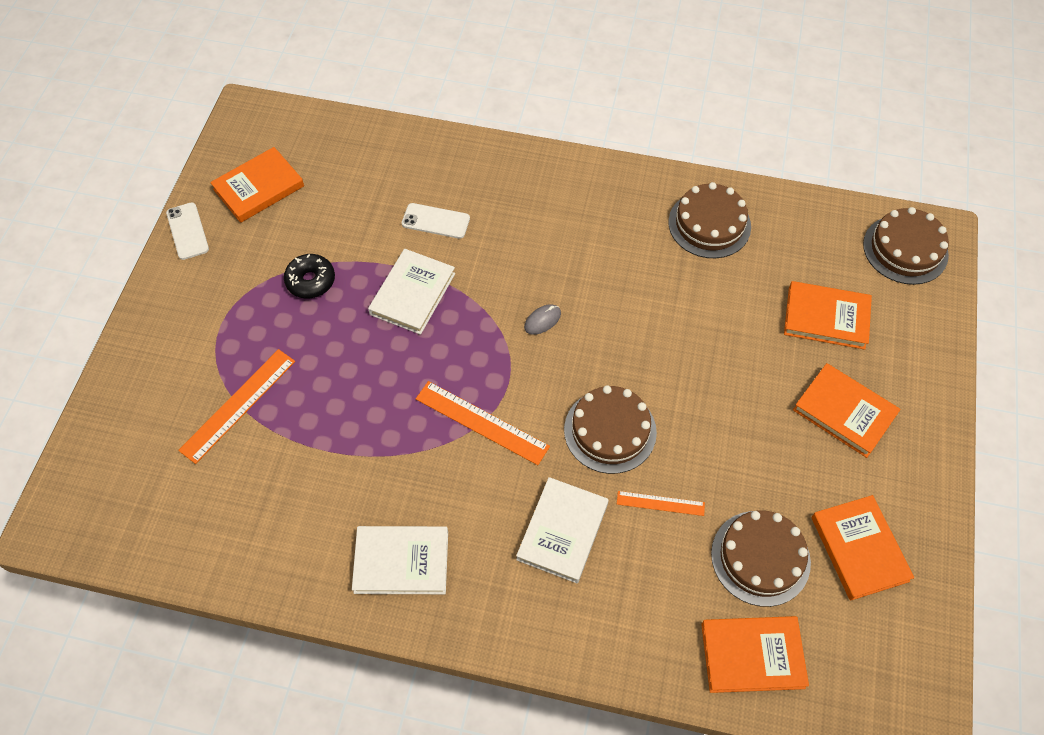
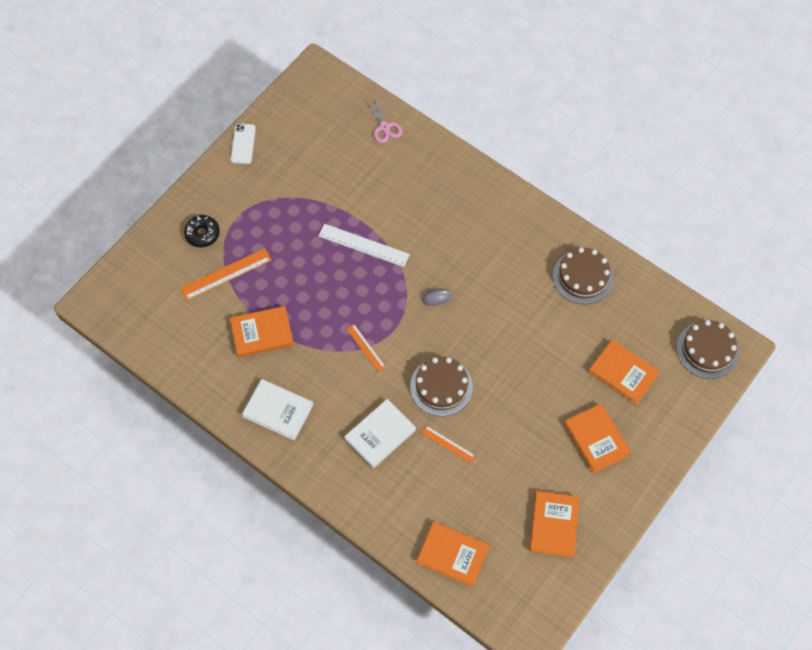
camera: 25 degrees right, 5 degrees up
orange book [210,147,304,223] -> orange book moved to [230,306,294,357]
black donut [284,254,335,299] -> black donut moved to [184,215,220,247]
white book [368,249,455,335] -> white ruler [318,224,410,267]
white phone [402,203,470,239] -> none
orange ruler [416,381,550,465] -> orange ruler [347,324,385,371], size x0.58
brown cake [711,511,811,607] -> none
none -> pink scissors [365,97,402,143]

